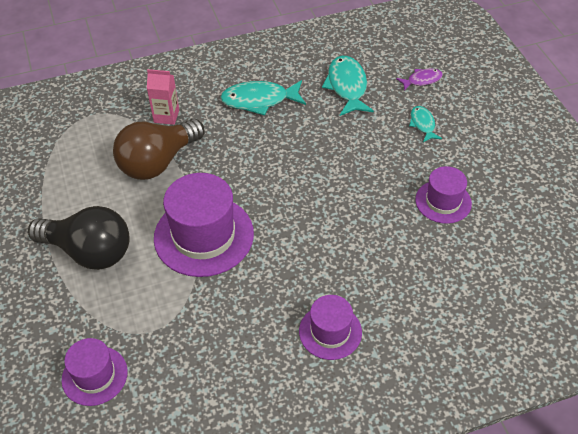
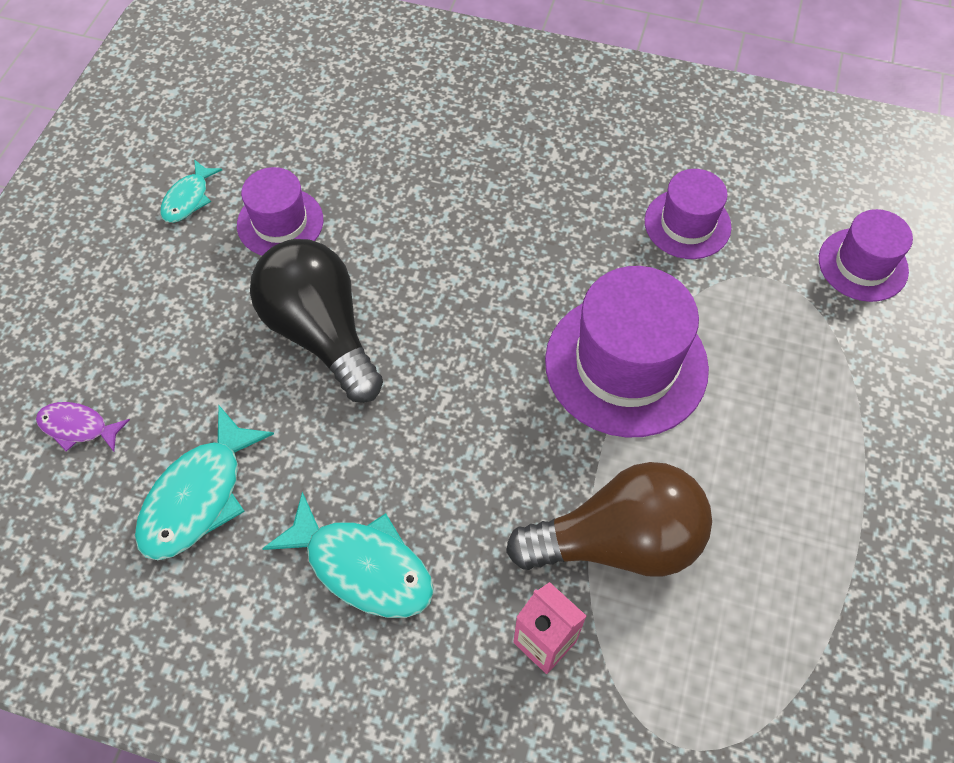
camera: 145 degrees left, 10 degrees up
black light bulb [28,206,130,270] -> black light bulb moved to [250,239,383,403]
purple hat [299,295,362,360] -> purple hat moved to [645,169,731,259]
turquoise fish [409,106,442,142] -> turquoise fish moved to [160,159,222,223]

